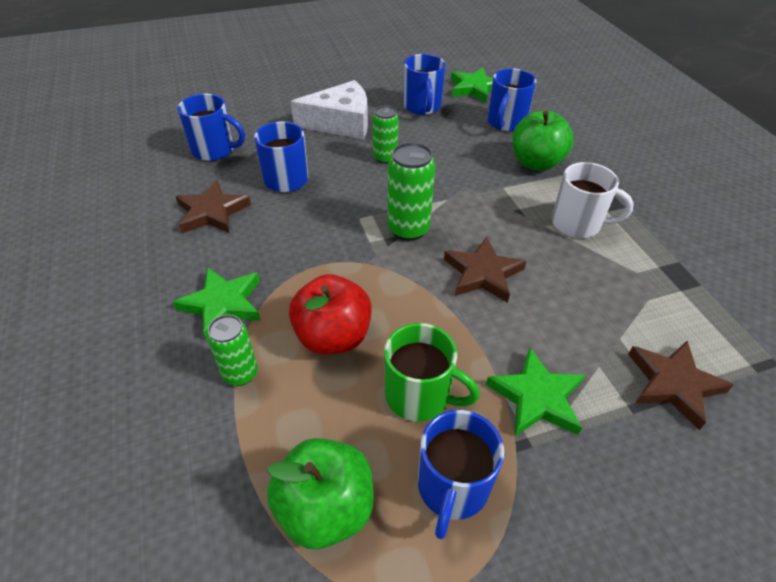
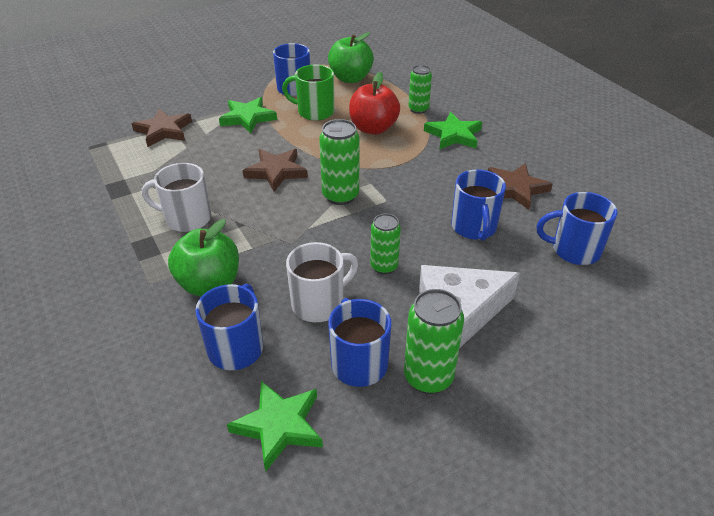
camera: 170 degrees right, 5 degrees down
none -> white mug [286,242,358,322]
none -> green can [404,289,464,394]

